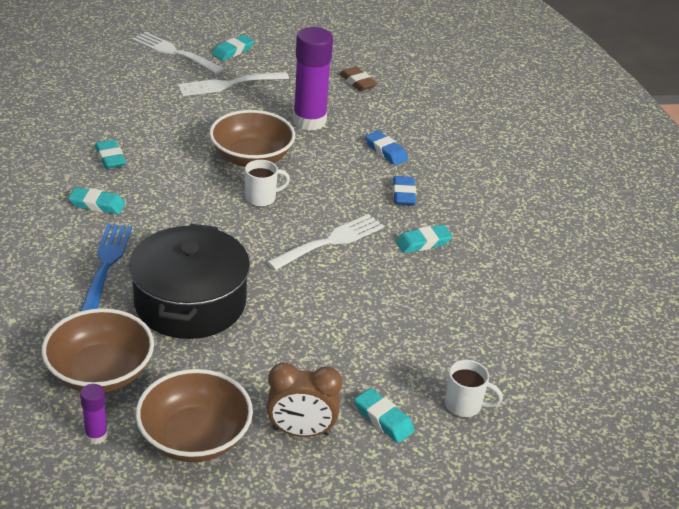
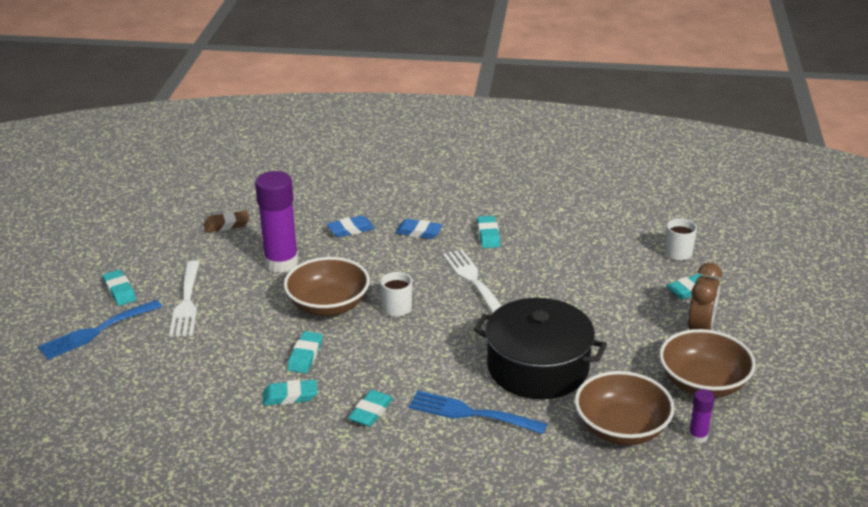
camera: 70 degrees left, 5 degrees down
white fork [132,32,224,74] -> blue fork [38,300,162,360]
none -> turquoise eraser [287,331,323,373]

